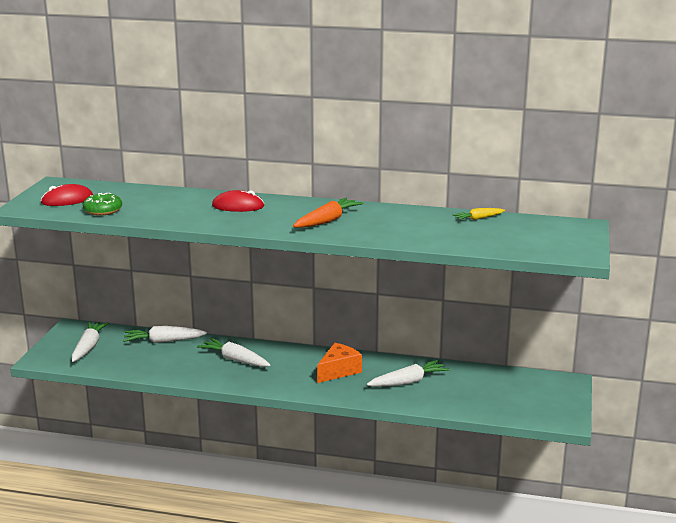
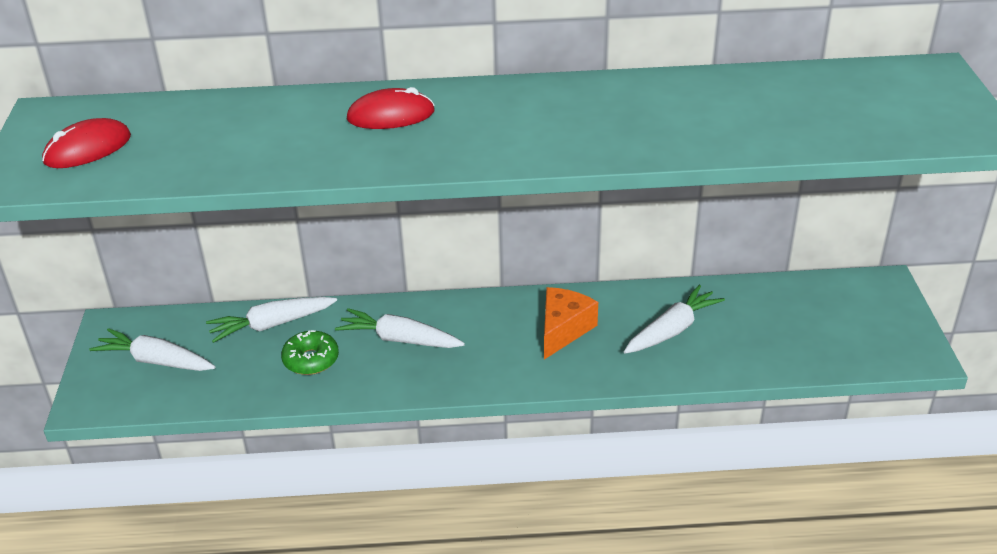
camera: 15 degrees left, 15 degrees up
white carrot [72,322,109,362] -> white carrot turned 60 degrees counterclockwise [89,328,215,371]
green donut [83,193,122,216] -> green donut moved to [281,330,339,375]
orange carrot [293,198,364,228] -> none
yellow carrot [453,208,505,220] -> none

